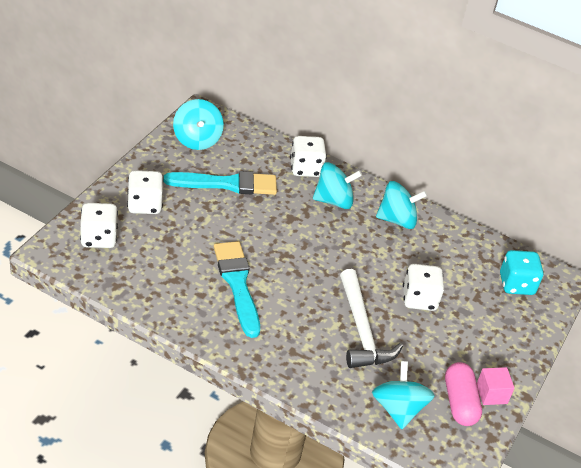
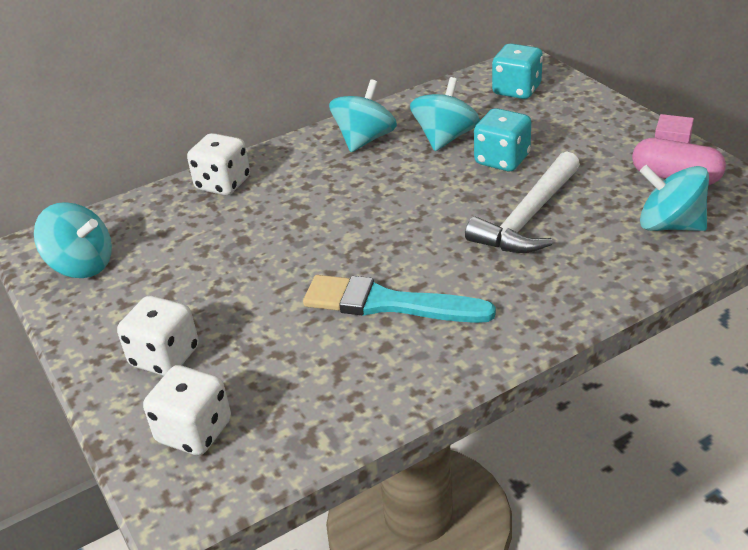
camera: 50 degrees left, 5 degrees down
turquoise brush [164,171,277,195] -> none
turquoise spinning top [313,162,362,209] -> turquoise spinning top moved to [410,77,480,151]
white hammer [340,269,403,368] -> white hammer turned 105 degrees clockwise [465,151,580,253]
white dice [403,264,444,311] -> turquoise dice [474,108,531,171]

